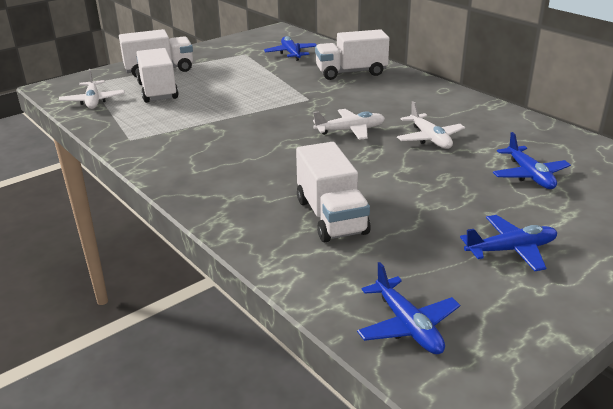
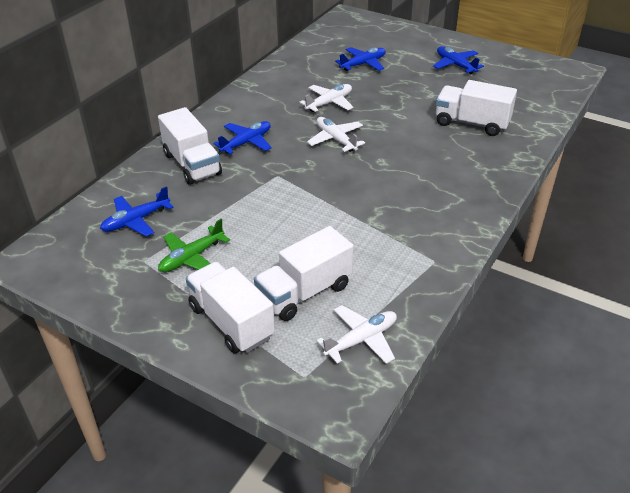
camera: 110 degrees left, 10 degrees up
white truck [296,142,371,242] -> white truck turned 120 degrees counterclockwise [436,80,517,136]
blue plane [357,262,460,355] -> blue plane moved to [213,121,272,154]
none -> green plane [158,219,230,272]

